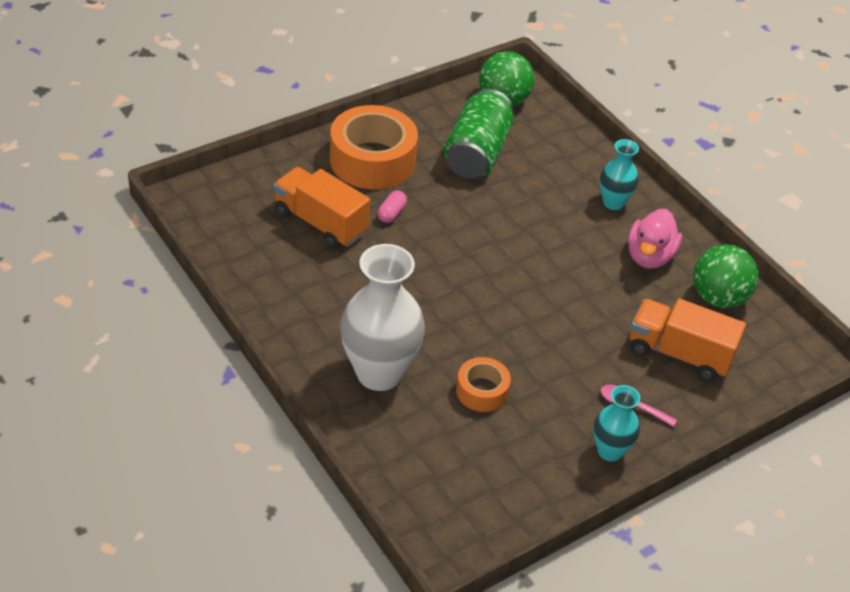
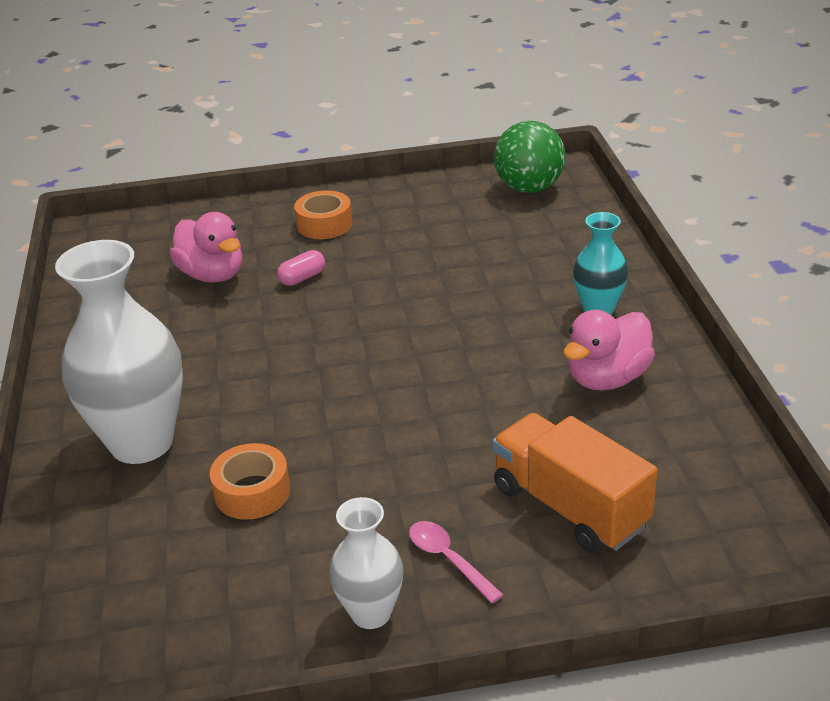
camera: 30 degrees right, 10 degrees down
orange truck [273,167,370,249] -> pink duck [170,212,242,283]
orange tape [330,105,418,190] -> orange tape [294,190,353,239], size x0.52
green can [444,89,514,179] -> none
turquoise vase [593,385,640,461] -> white vase [329,497,404,629]
green ball [693,245,759,308] -> none

